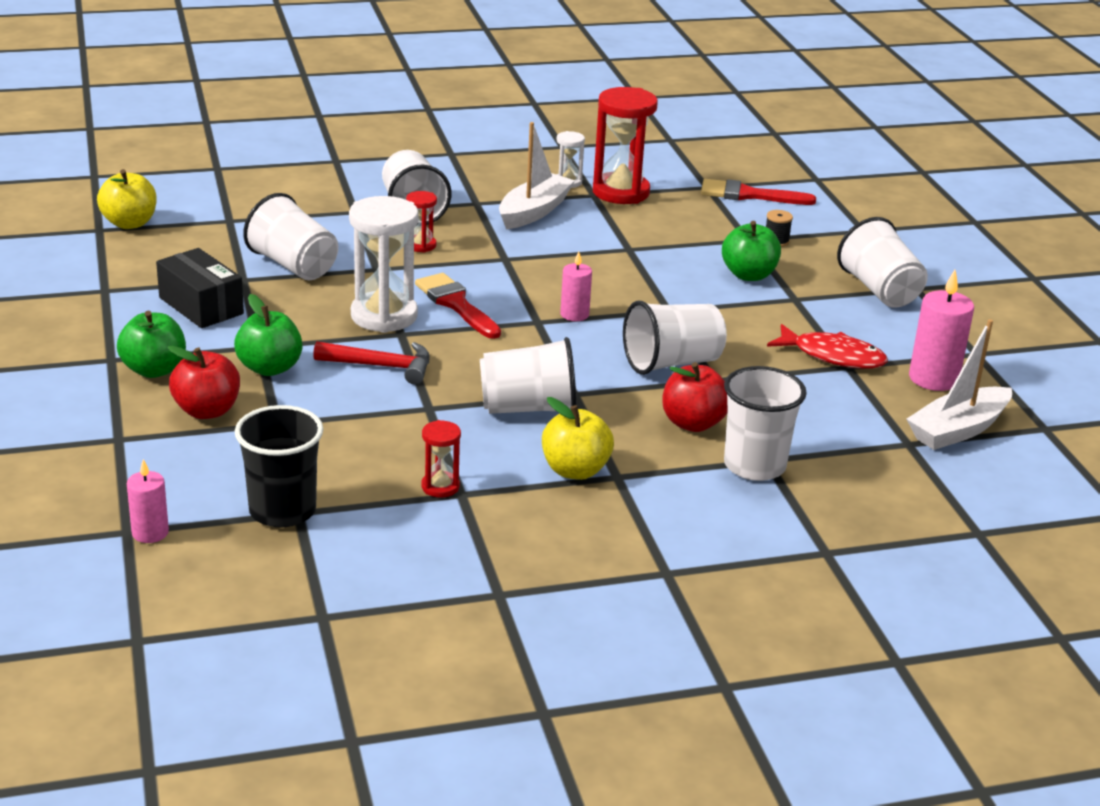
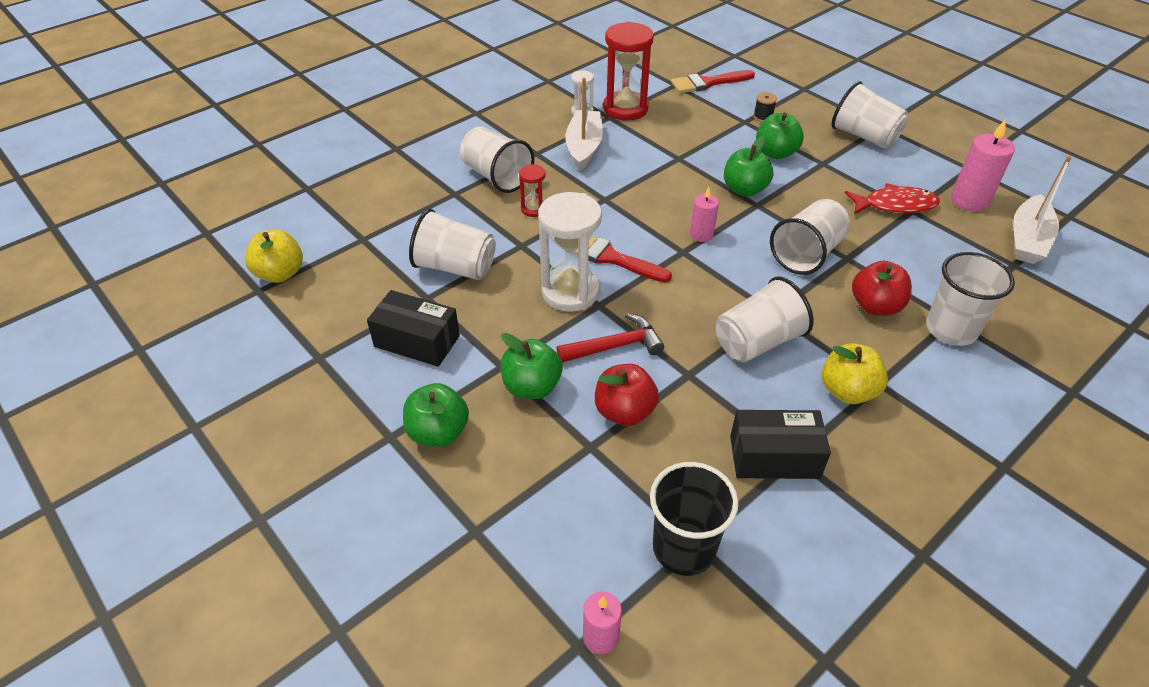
camera: 25 degrees left, 15 degrees up
red apple [167,346,240,419] -> red apple moved to [595,364,659,426]
red hourglass [421,420,461,497] -> black box [730,410,831,479]
none -> green apple [724,136,773,197]

